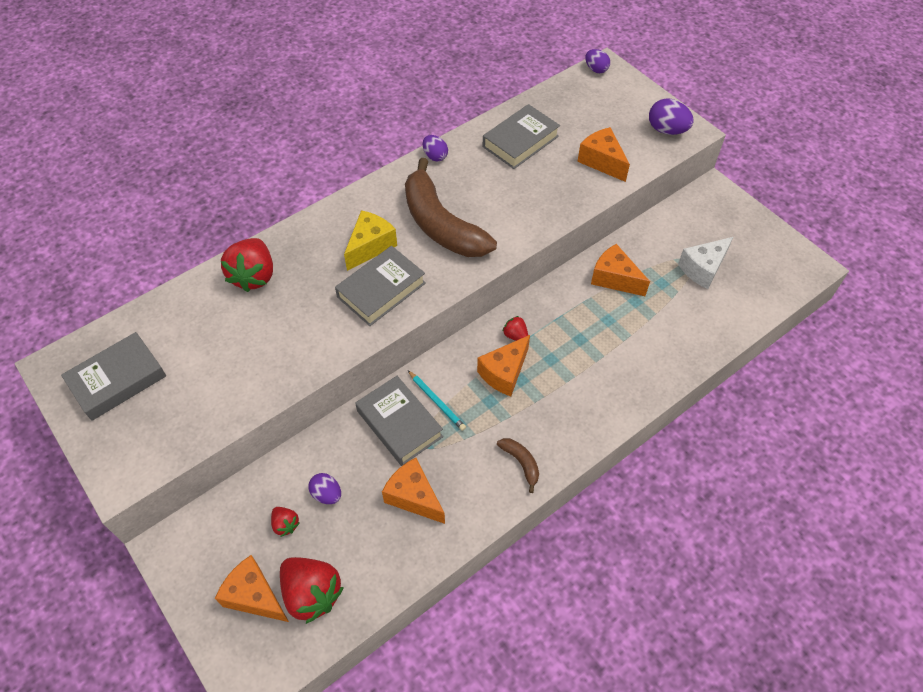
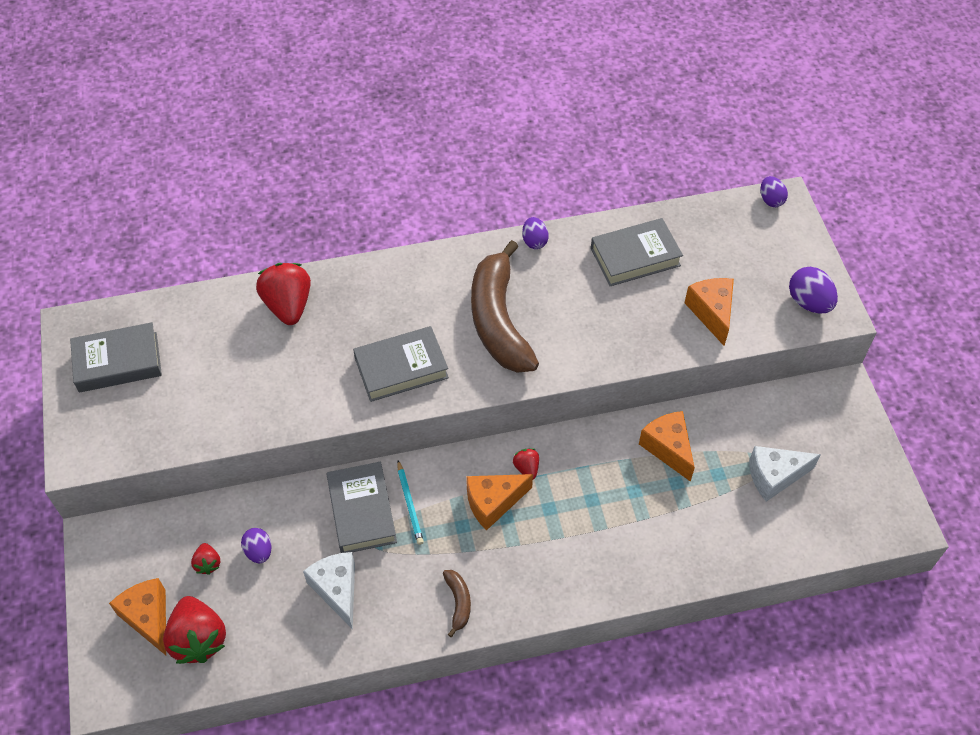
camera: 25 degrees right, 0 degrees up
red strawberry [221,238,273,292] -> red strawberry turned 135 degrees clockwise [256,263,311,325]
yellow cheese [344,210,397,271] -> none
orange cheese [382,458,445,524] -> white cheese [303,552,355,629]

